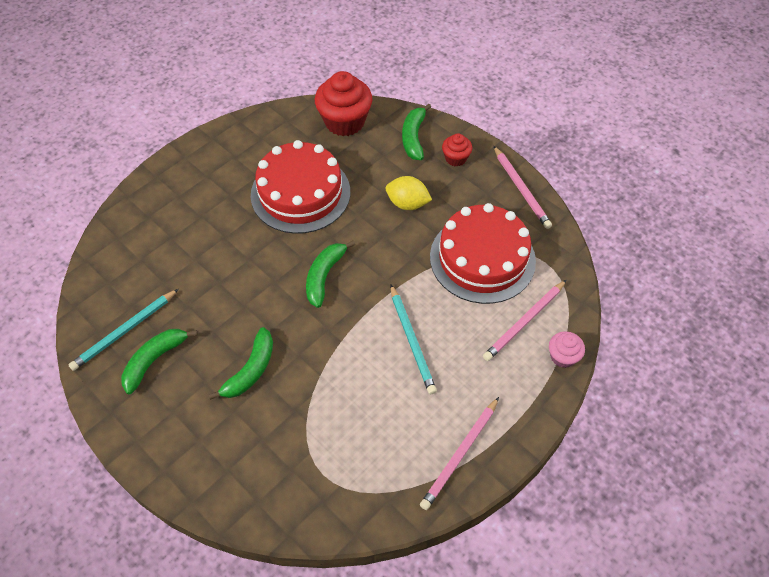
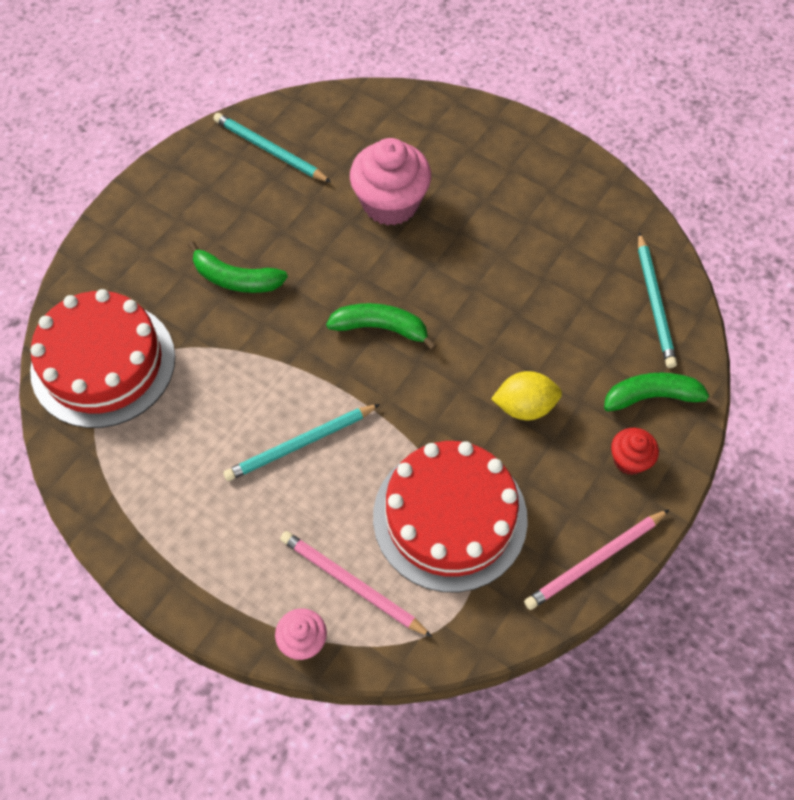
camera: 80 degrees right, 5 degrees up
green banana [121,329,198,394] -> none
red cake [251,140,350,234] -> red cake moved to [30,289,175,428]
red cupcake [315,71,372,136] -> turquoise pencil [638,232,677,368]
yellow lemon [386,176,432,210] -> yellow lemon turned 75 degrees clockwise [491,371,562,420]
pink pencil [420,397,499,510] -> none
none -> pink cupcake [350,138,431,226]

